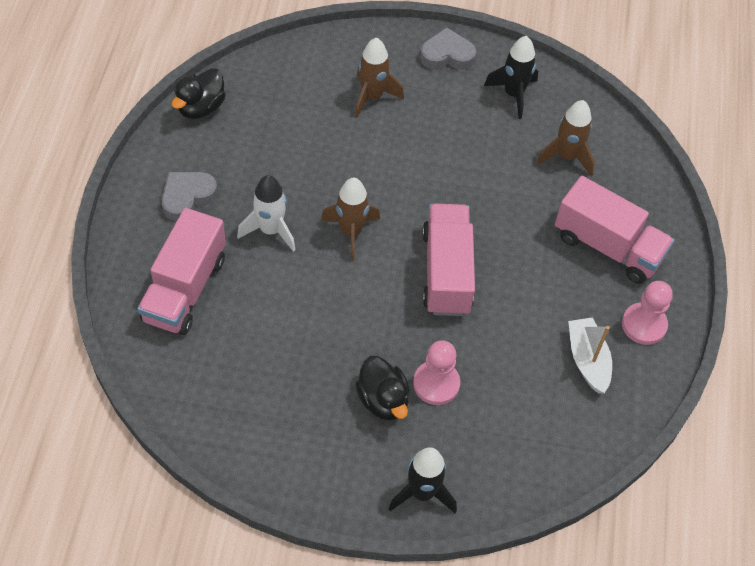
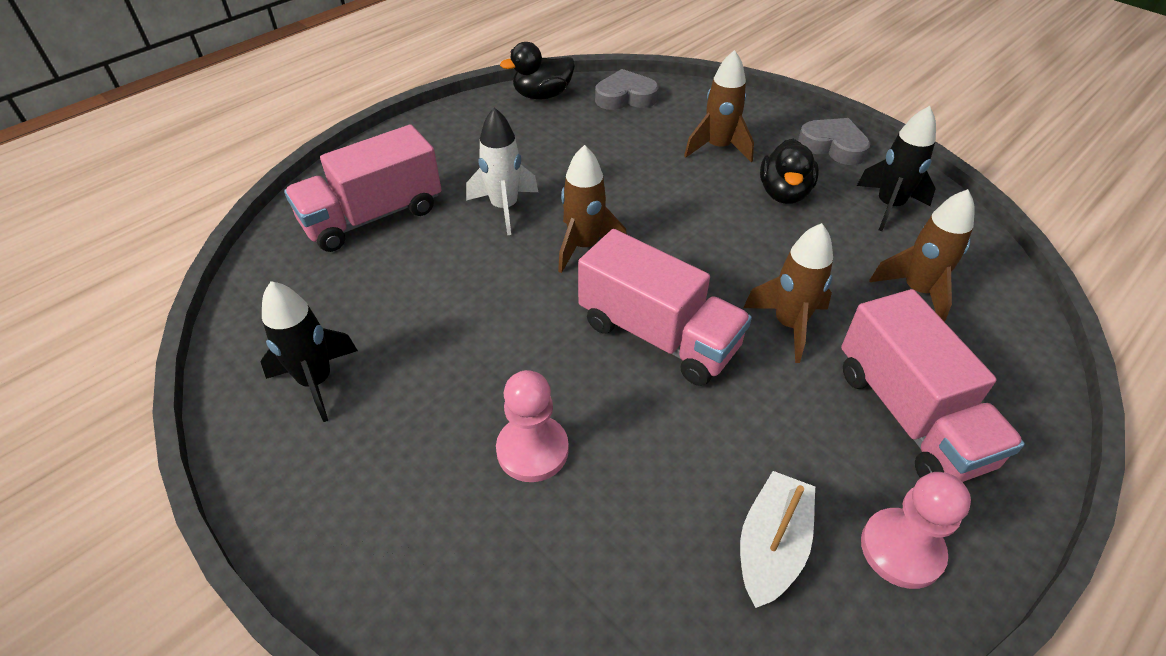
camera: 40 degrees right, 10 degrees down
grey heart [162,172,218,221] -> grey heart moved to [595,69,659,110]
black duck [355,356,410,420] -> black duck moved to [760,139,819,204]
black rocket [388,447,457,513] -> black rocket moved to [260,281,358,422]
pink truck [422,204,475,316] -> pink truck turned 90 degrees clockwise [578,229,752,386]
none -> brown rocket [743,223,833,363]

